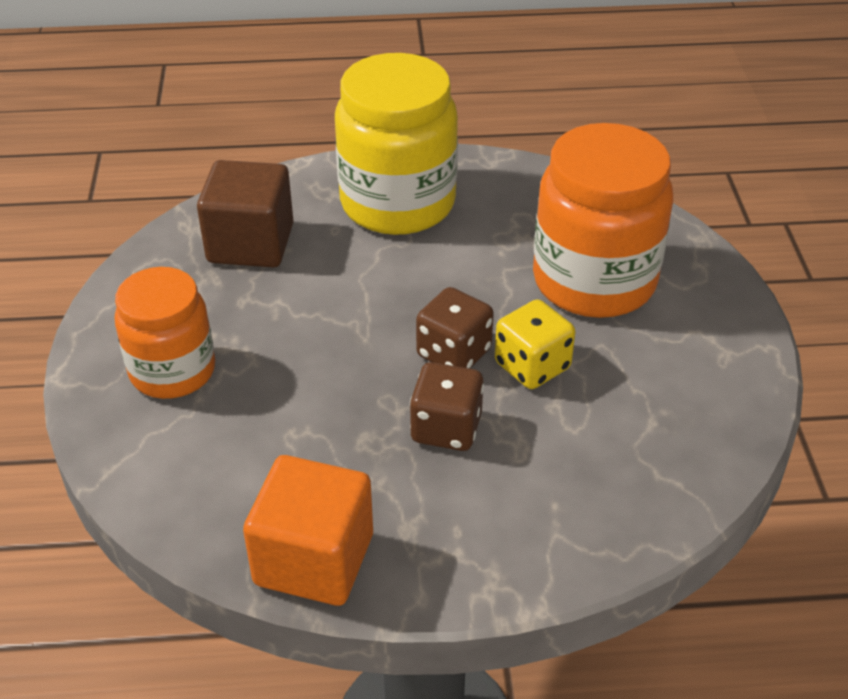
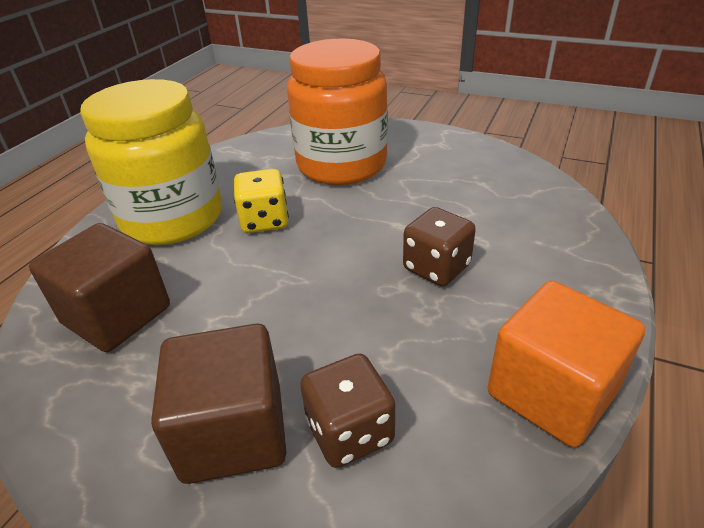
camera: 60 degrees left, 5 degrees down
orange jar [115,267,215,399] -> brown cube [151,324,286,484]
brown dice [416,287,494,369] -> brown dice moved to [300,353,395,468]
yellow dice [495,299,575,389] -> yellow dice moved to [234,169,289,233]

